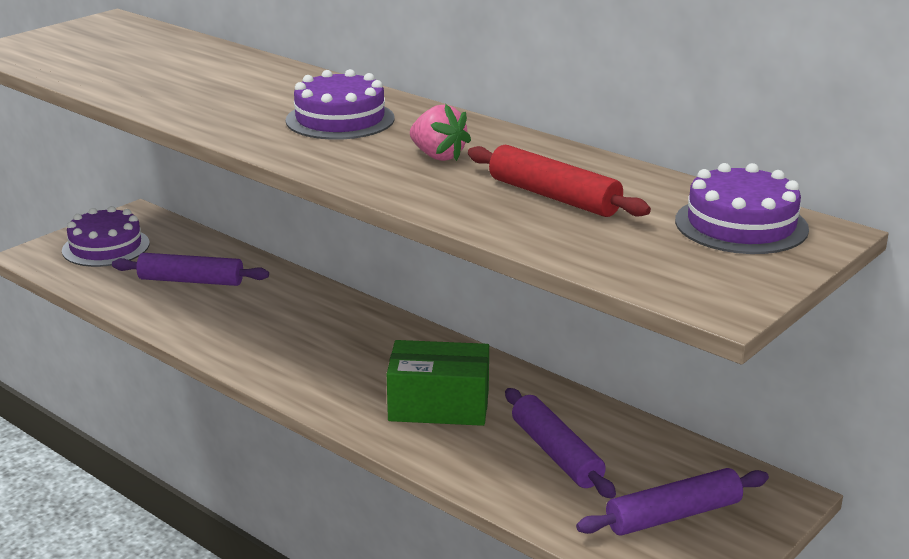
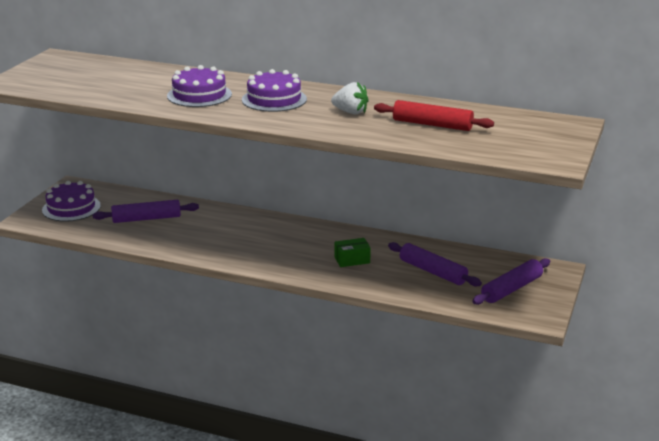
camera: 20 degrees left, 0 degrees up
green box [387,340,489,426] -> green box [335,238,371,267], size x0.55
pink strawberry [410,104,471,161] -> white strawberry [331,82,369,115]
purple cake [675,163,809,254] -> purple cake moved to [167,65,232,107]

